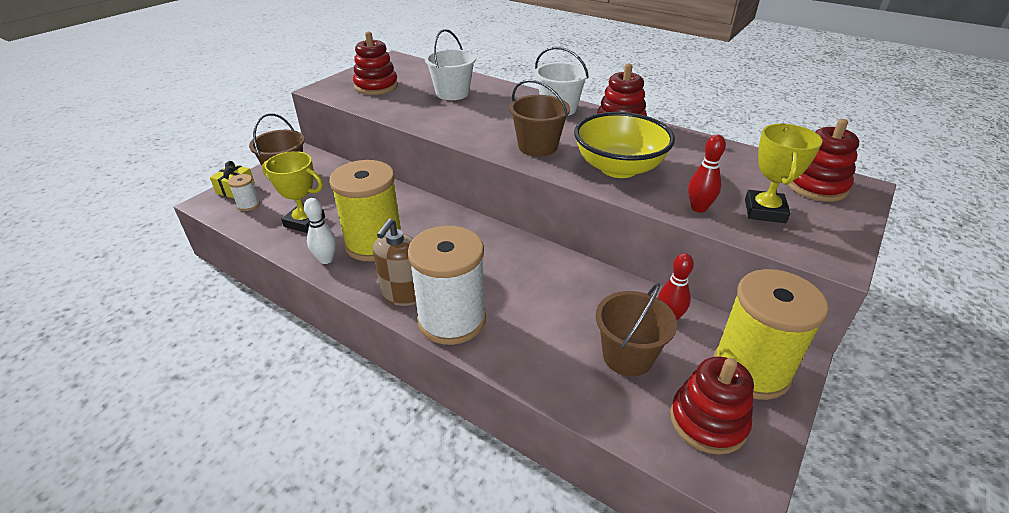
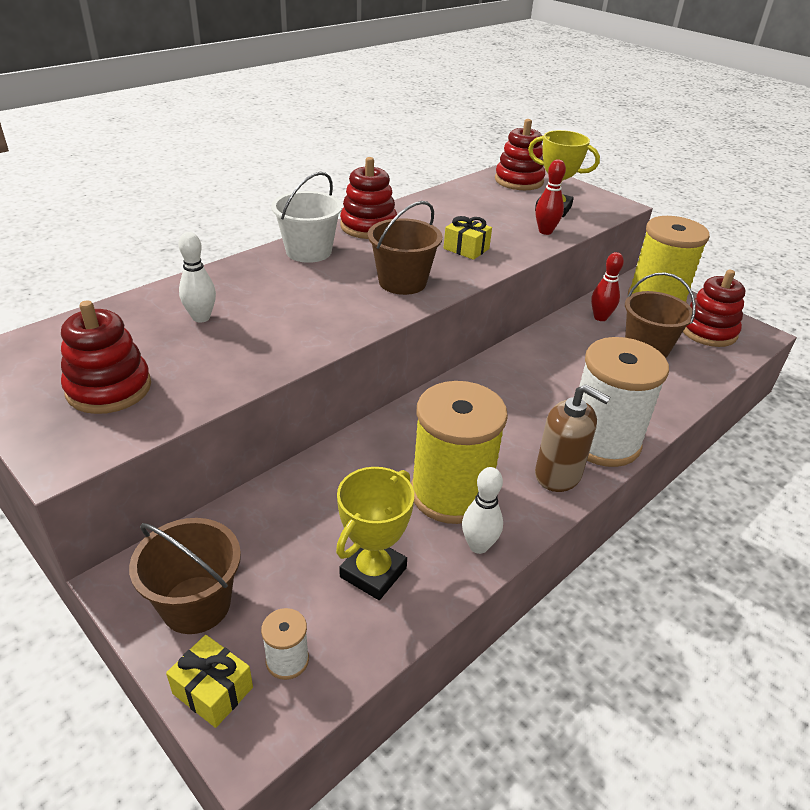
camera: 80 degrees left, 0 degrees up
white bucket [425,29,476,100] -> white bowling pin [179,232,216,323]
yellow bowl [574,112,675,178] -> yellow gift [444,216,492,260]

